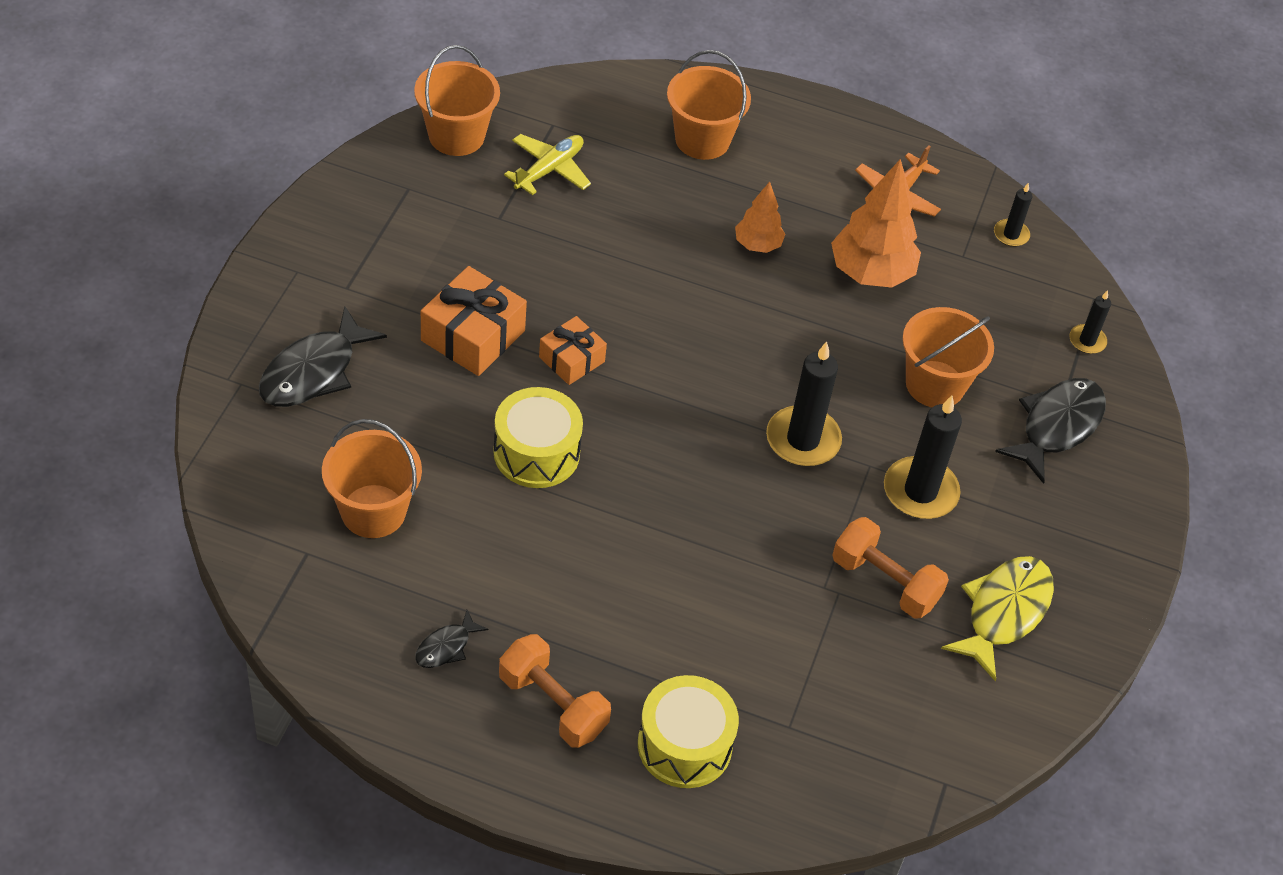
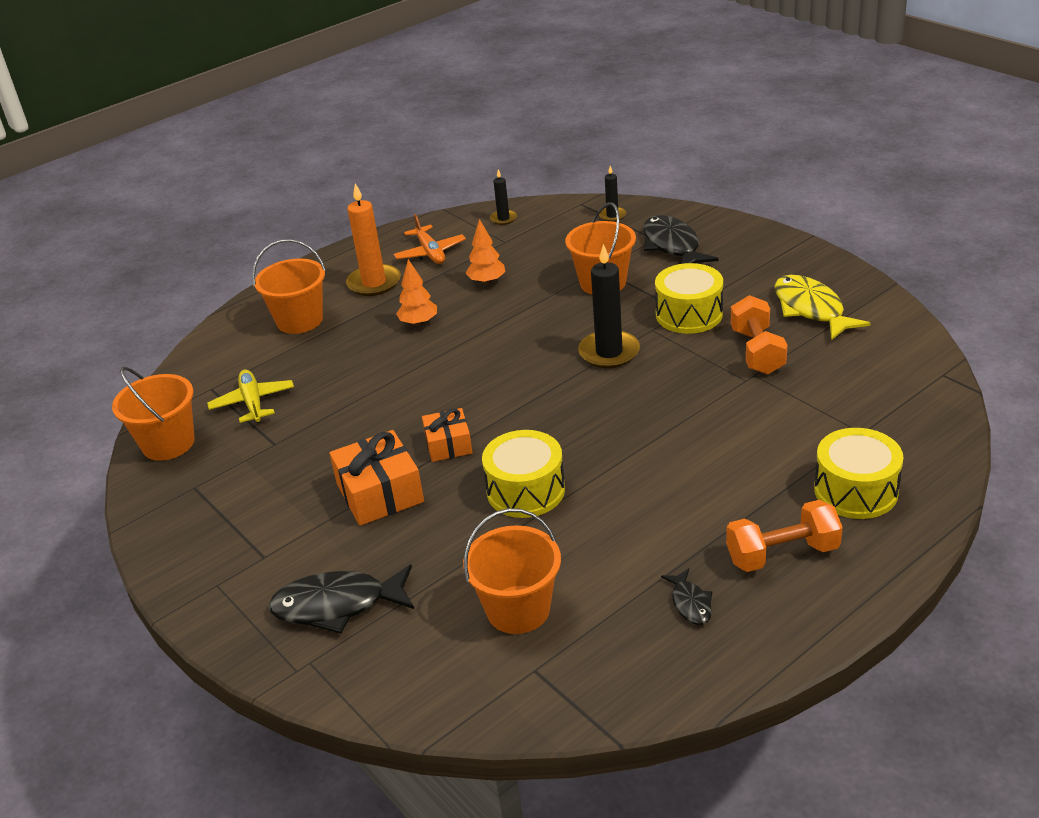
camera: 50 degrees left, 15 degrees down
black fish [259,306,387,407] -> black fish turned 105 degrees clockwise [268,565,414,634]
orange tree [831,159,921,288] -> orange tree [466,219,505,285], size x0.57
orange dumbbell [832,517,949,619] -> orange dumbbell turned 75 degrees counterclockwise [731,295,787,374]
black candle [884,395,962,519] -> yellow drum [655,263,723,334]
none -> orange candle [346,183,401,296]

